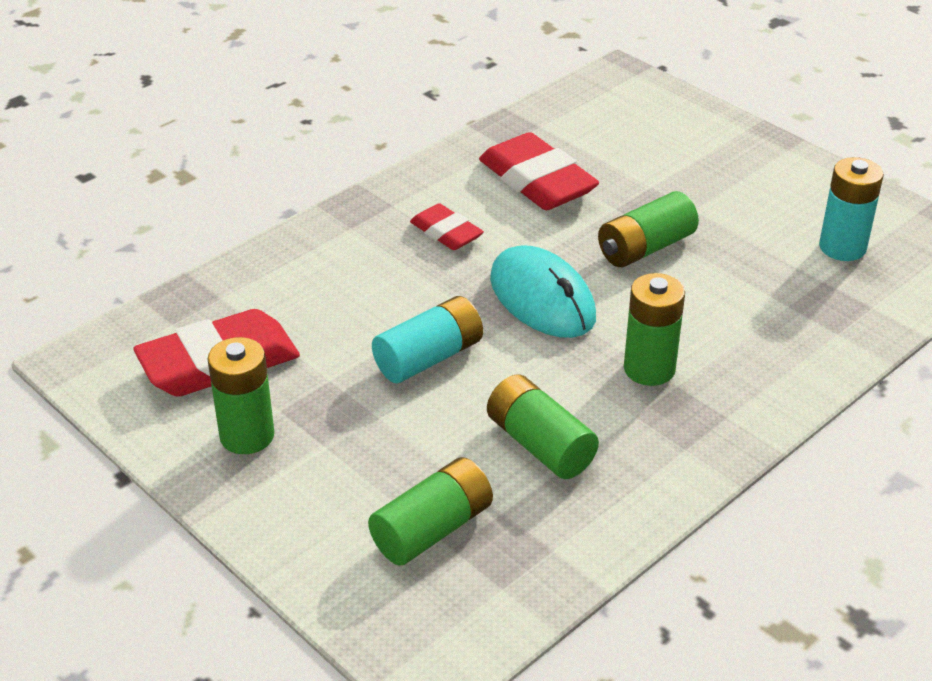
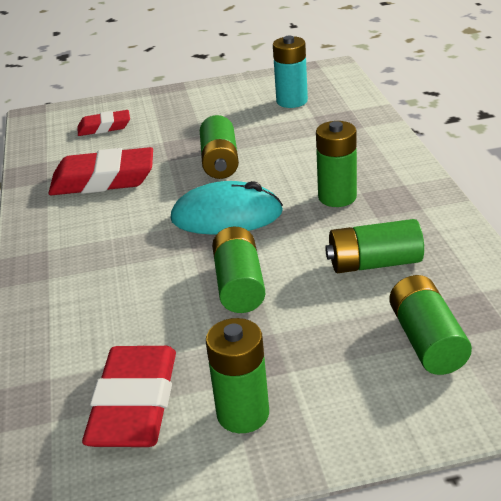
camera: 55 degrees left, 5 degrees down
turquoise battery [372,296,483,383] -> green battery [212,226,265,313]
red eraser [410,203,484,250] -> red eraser moved to [77,110,130,136]

